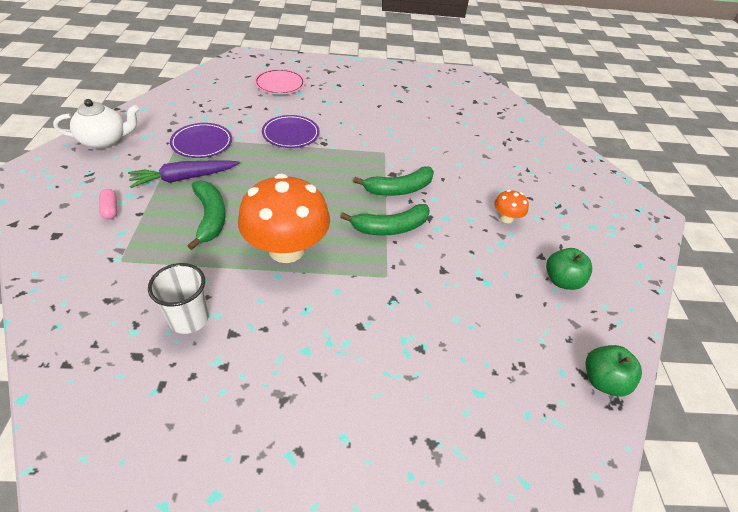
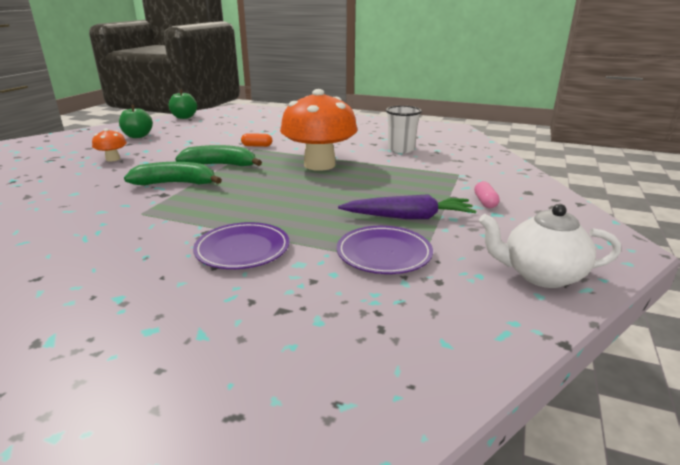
camera: 155 degrees left, 20 degrees down
green banana [187,180,226,250] -> none
pink plate [254,69,305,94] -> none
none -> orange capsule [241,133,272,147]

